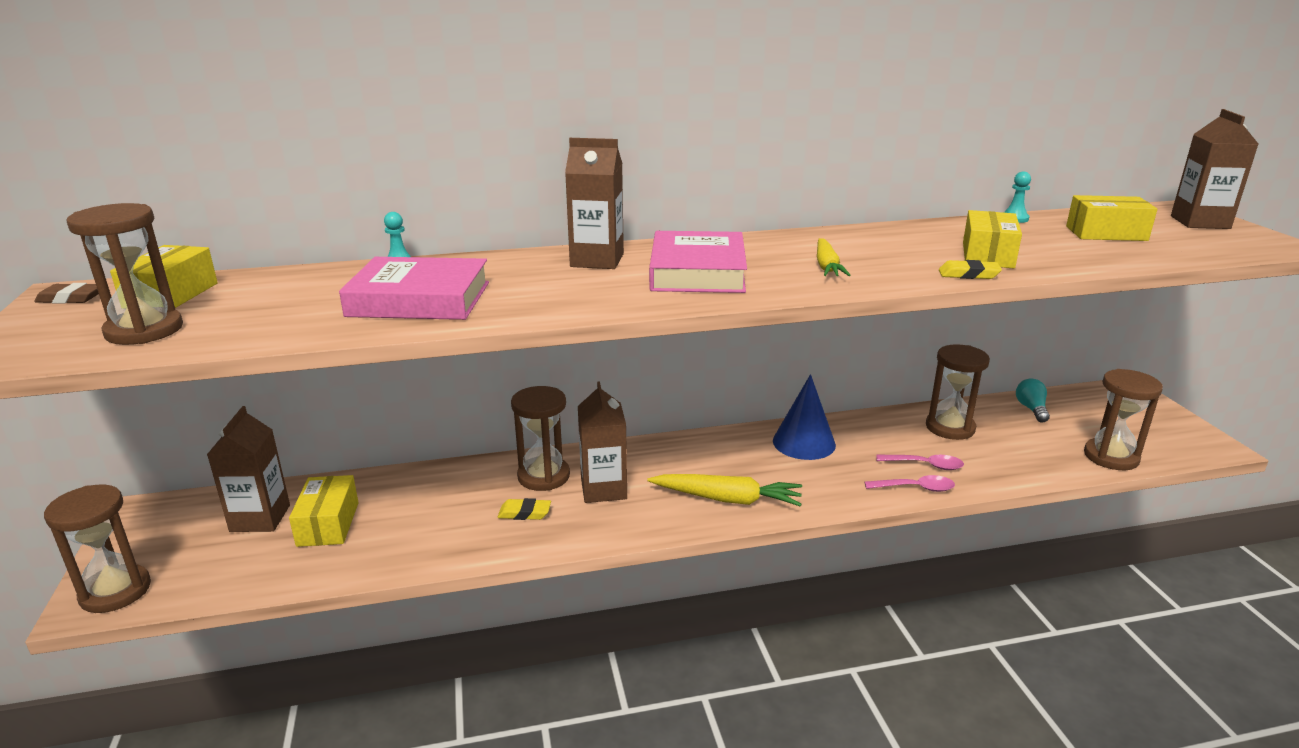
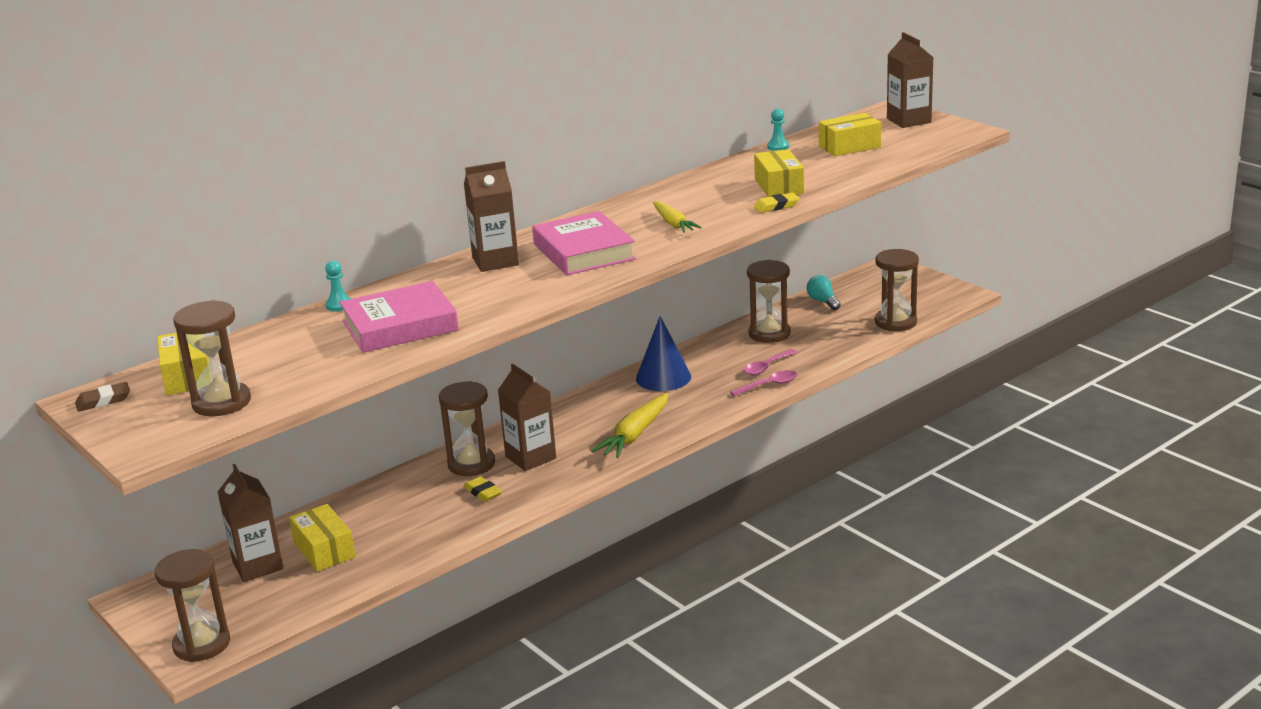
camera: 25 degrees left, 0 degrees up
yellow eraser [498,498,551,520] -> yellow eraser turned 75 degrees clockwise [464,476,502,502]
yellow carrot [647,474,802,507] -> yellow carrot turned 135 degrees clockwise [591,393,668,458]
pink spoon [876,455,964,470] -> pink spoon turned 150 degrees clockwise [744,349,797,375]

